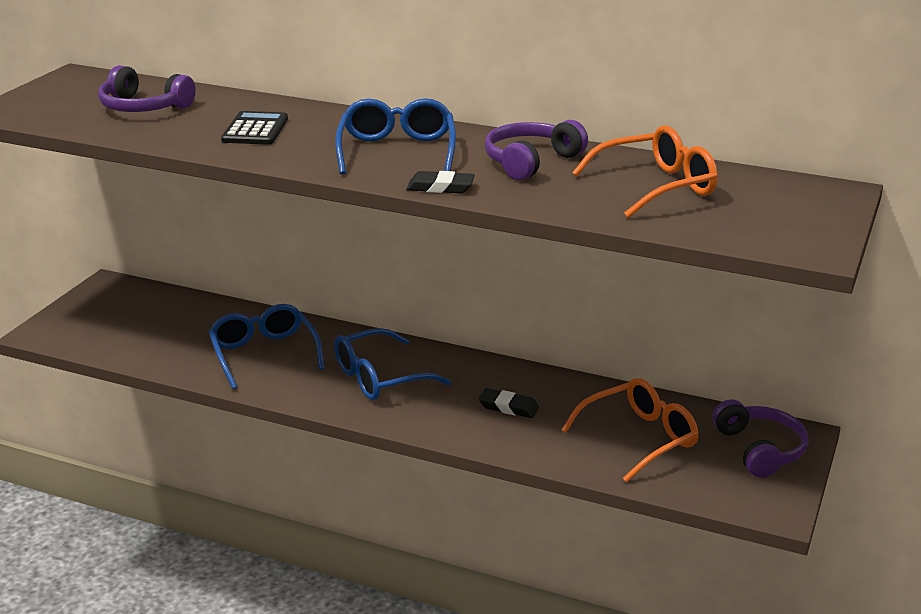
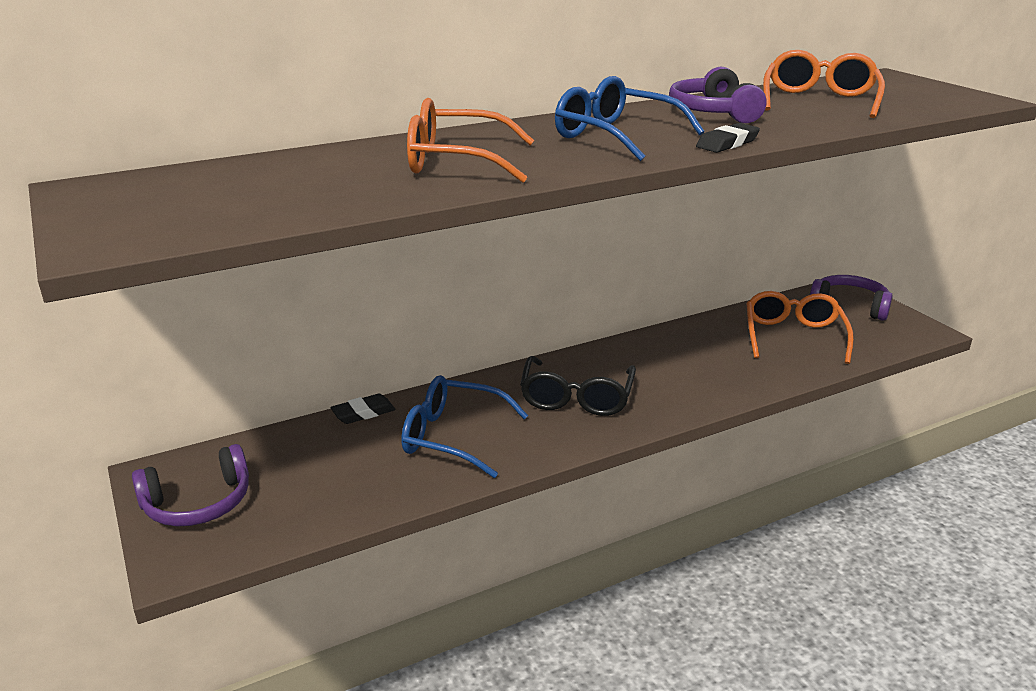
camera: 50 degrees left, 0 degrees up
purple headphones [98,65,196,112] -> purple headphones moved to [132,444,249,527]
black calculator [221,111,288,145] -> orange glasses [407,98,534,183]
blue glasses [334,328,451,400] -> black glasses [520,356,636,416]
black eraser [479,388,539,418] -> black eraser moved to [331,394,396,424]

